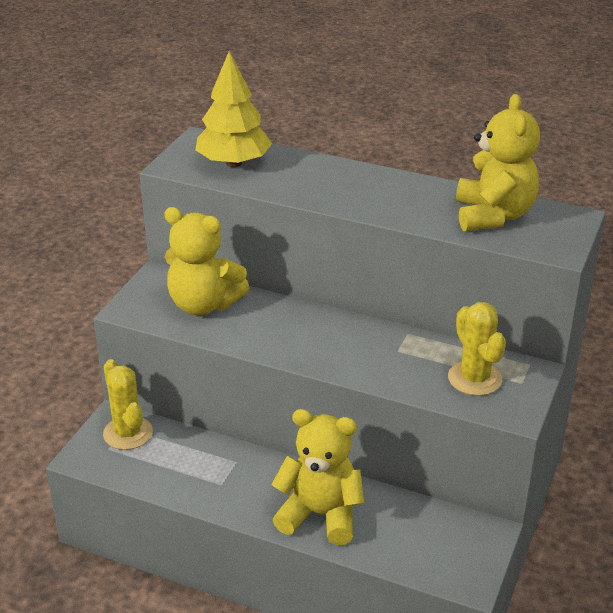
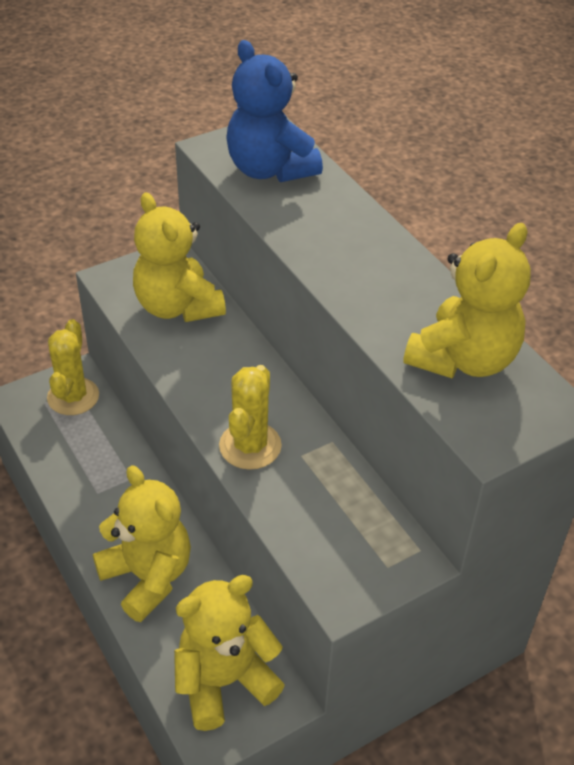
camera: 35 degrees right, 10 degrees up
yellow tree [195,51,272,167] -> blue teddy bear [226,40,323,182]
yellow cactus [448,302,506,396] -> yellow cactus moved to [219,365,282,470]
none -> yellow teddy bear [174,575,285,731]

